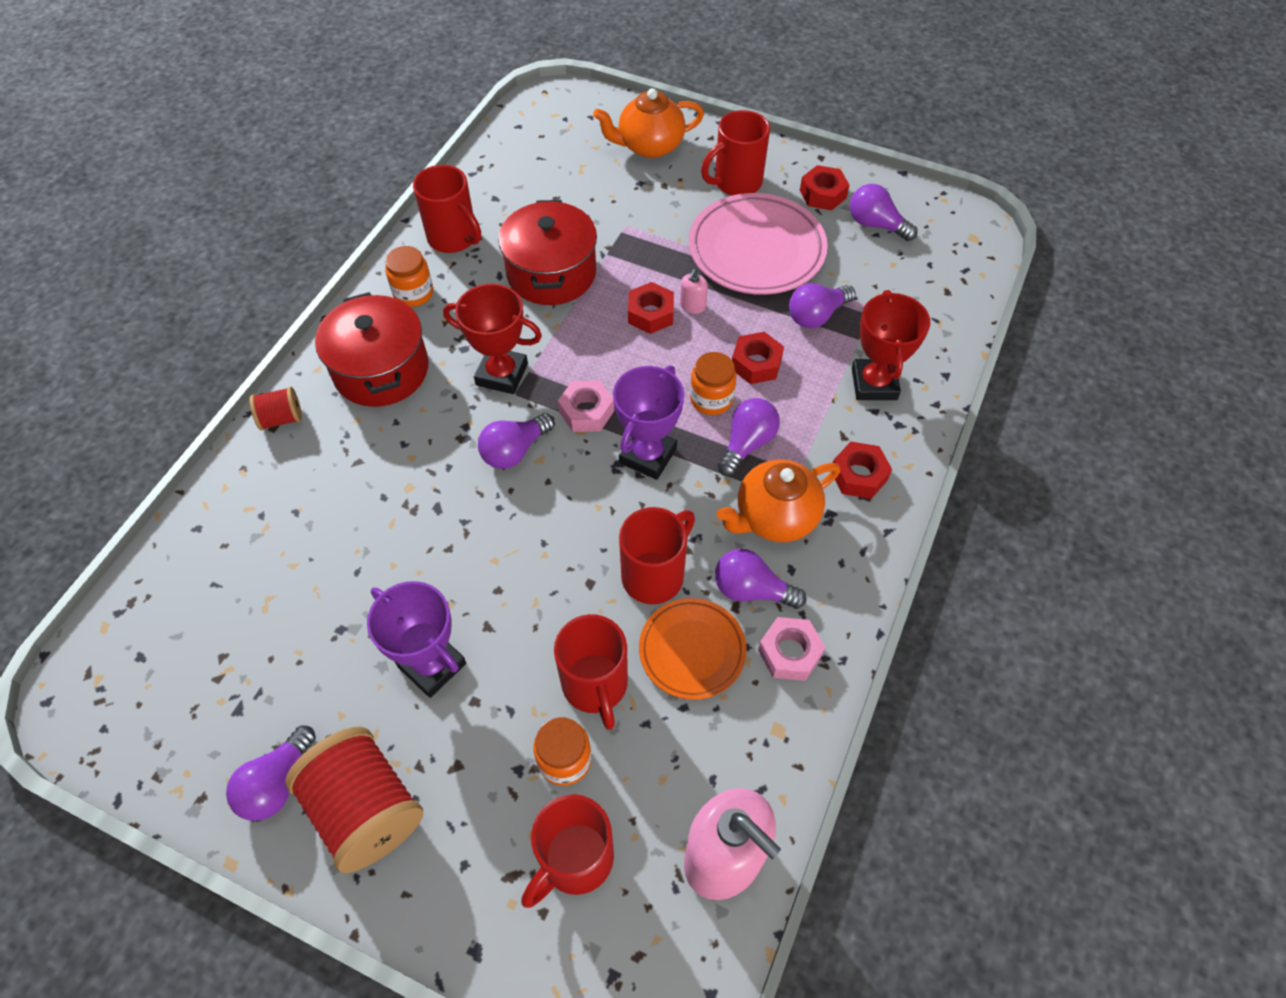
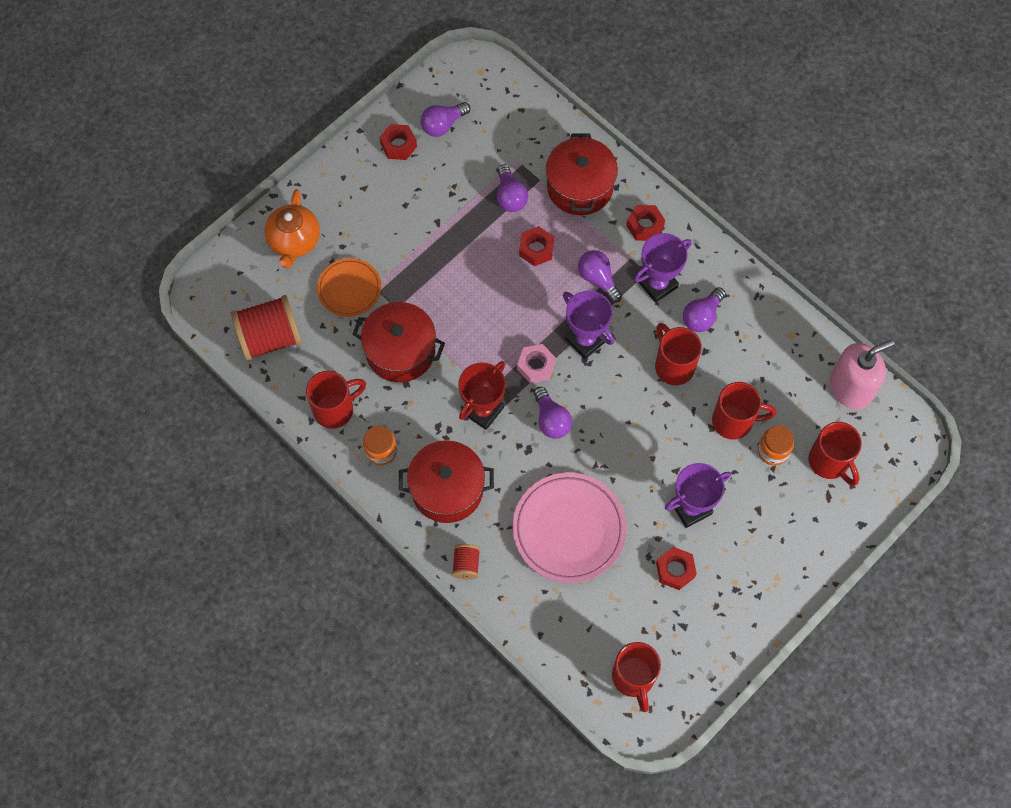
camera: 70 degrees left, 10 degrees up
purple light bulb [226,726,316,821] -> none
red spool [285,726,423,873] -> red spool moved to [231,295,302,361]
red nut [628,282,674,334] -> red nut moved to [656,547,697,590]
orange plate [639,598,747,700] -> orange plate moved to [317,258,381,317]
pink soap dispenser [680,269,708,314] -> none
pink plate [689,193,828,295] -> pink plate moved to [512,473,627,583]
orange jar [690,352,736,415] -> none
red mug [701,110,770,196] -> red mug moved to [612,642,661,712]
orange teapot [716,459,840,542] -> purple trophy [634,233,692,303]
pink nut [758,617,825,681] -> none
red trophy [852,290,930,400] -> red pot [546,133,618,215]

